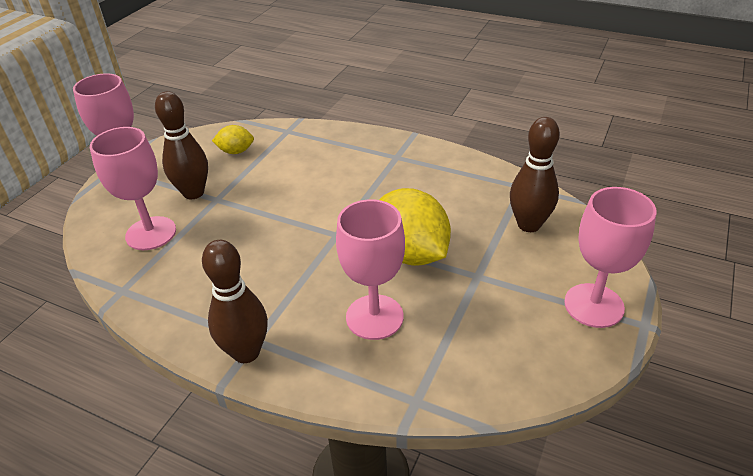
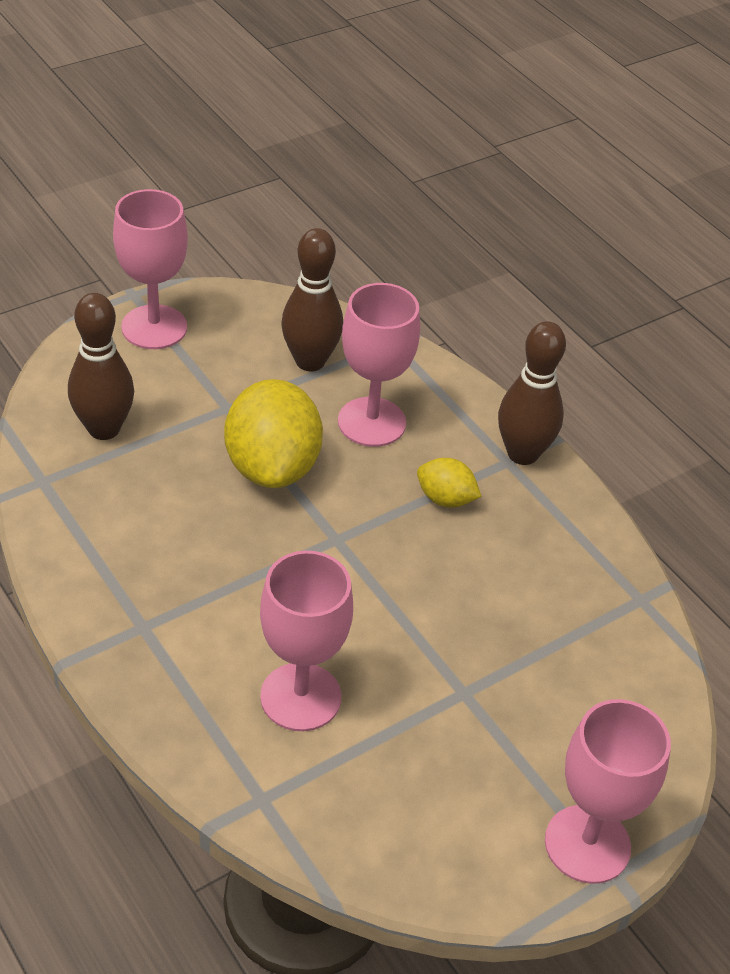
camera: 155 degrees left, 5 degrees up
pink goblet [90,127,176,250] -> pink goblet moved to [260,550,353,731]
brown bowling pin [155,91,208,199] -> brown bowling pin moved to [281,228,343,371]
yellow lemon [212,125,254,154] -> yellow lemon moved to [417,458,482,508]

